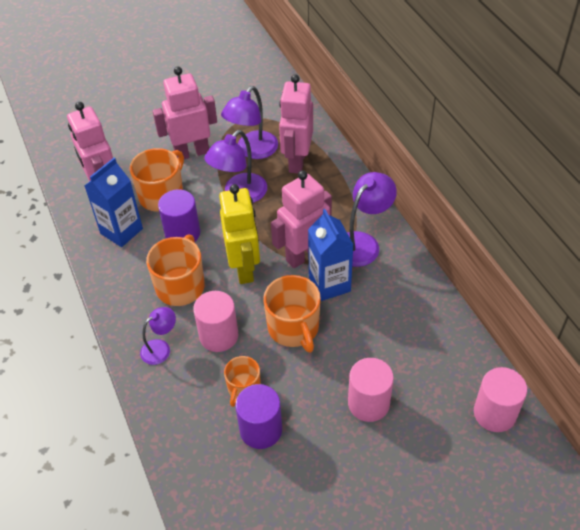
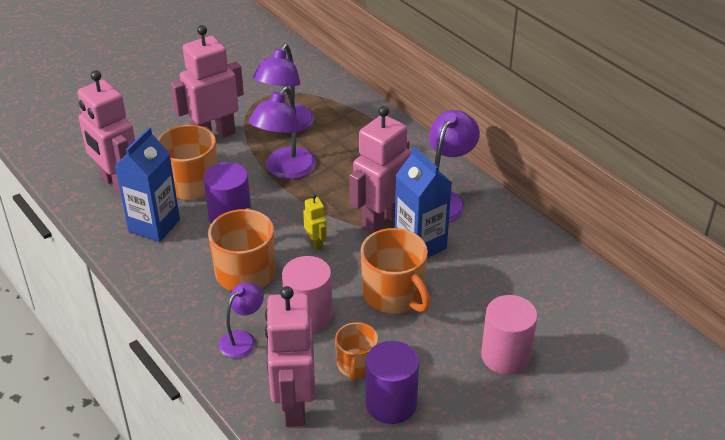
camera: 15 degrees left, 10 degrees down
yellow robot [219,184,260,284] -> yellow robot [303,194,327,251], size x0.45
pink robot [279,74,313,173] -> pink robot moved to [265,286,315,427]
pink cylinder [474,367,527,432] -> none

